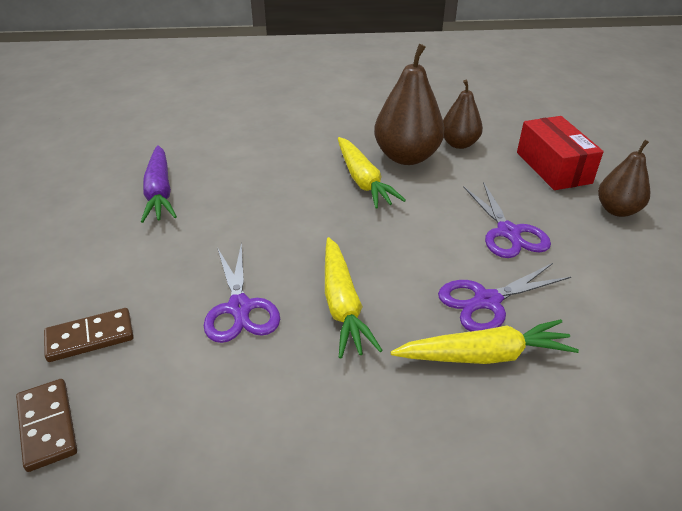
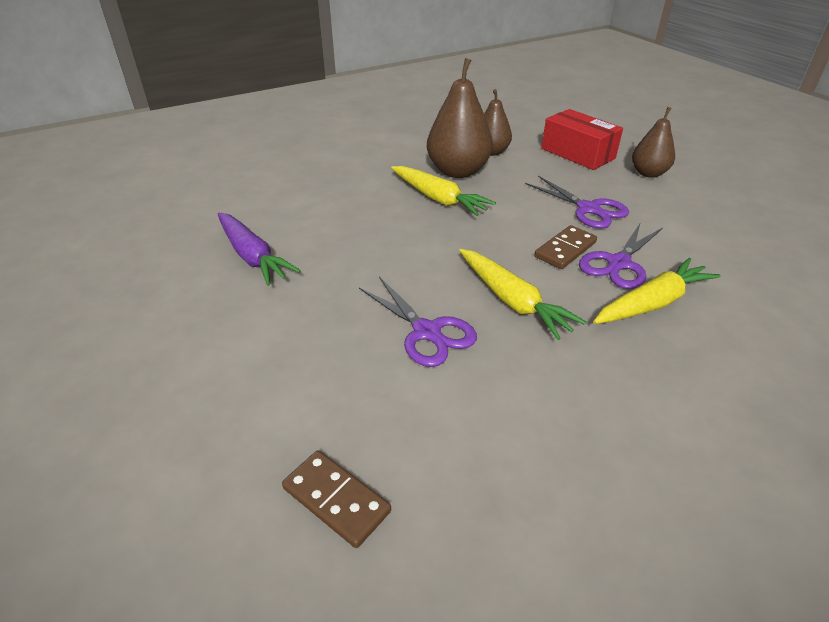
camera: 25 degrees left, 0 degrees up
brown domino [44,308,134,362] -> brown domino moved to [535,225,597,269]

